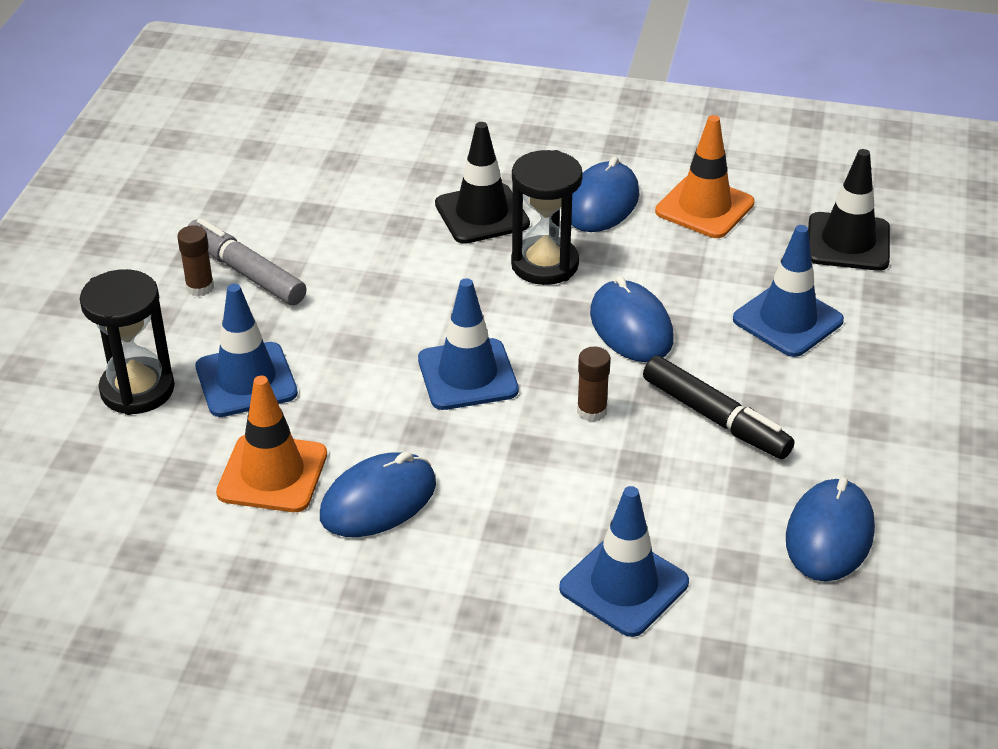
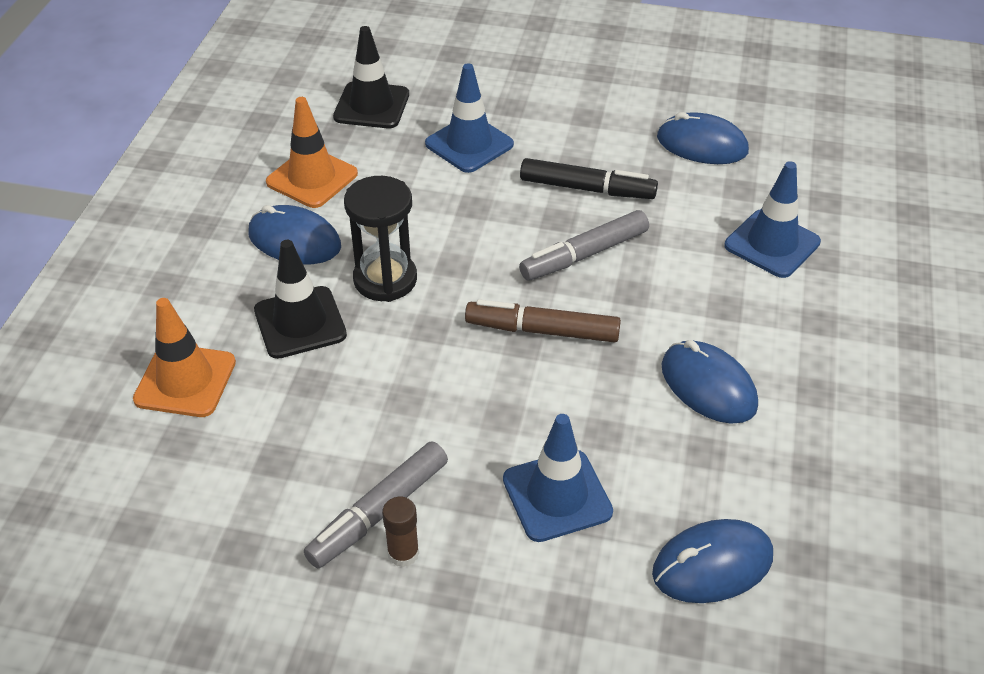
camera: 90 degrees left, 5 degrees up
black hourglass [80,269,175,415] -> none
orange traffic cone [216,376,327,512] -> orange traffic cone moved to [133,298,236,417]
blue traffic cone [418,278,519,410] -> brown marker [465,299,621,343]
brown glue stick [577,347,611,422] -> grey marker [519,210,649,281]
blue mouse [590,276,674,362] -> blue mouse moved to [652,519,773,603]
black marker [643,356,795,459] -> black marker turned 60 degrees clockwise [520,158,658,199]

